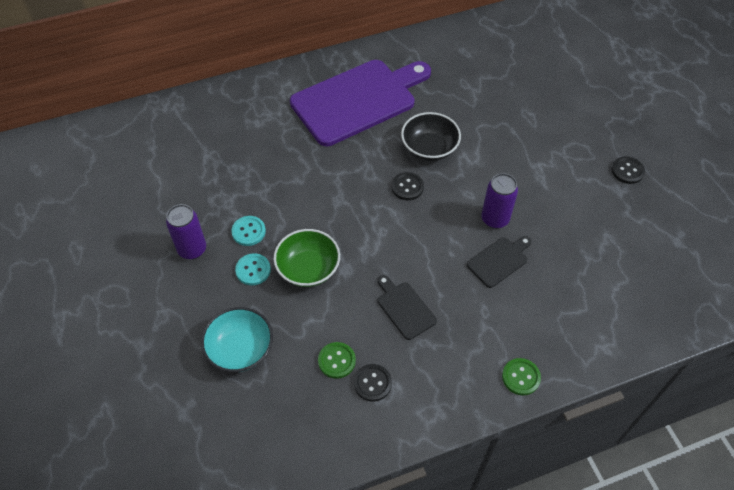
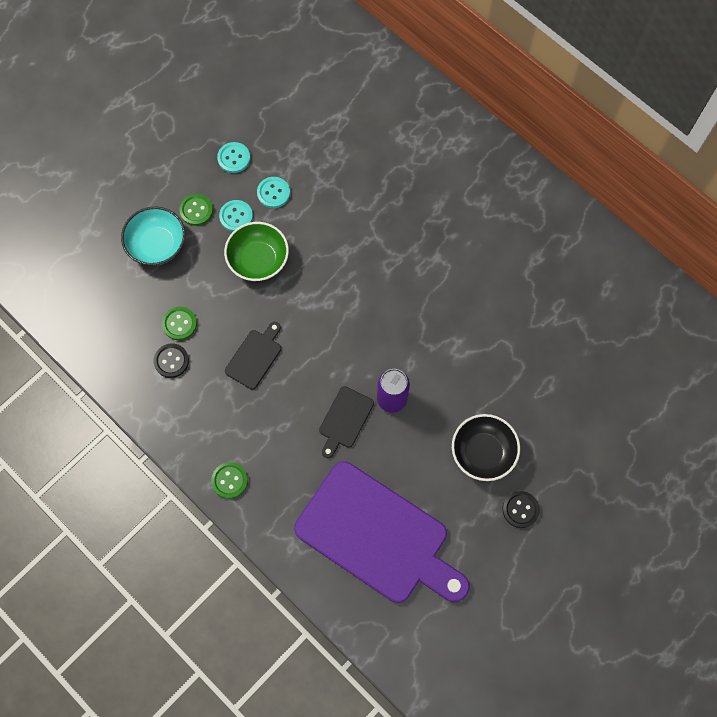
camera: 65 degrees right, 15 degrees up
purple can [166,204,206,260] -> turquoise button [217,142,250,173]
purple cutting board [290,60,431,146] -> purple cutting board moved to [294,461,470,603]
black button [391,172,424,200] -> none
black bowl [401,112,461,161] -> black bowl moved to [452,414,520,481]
black cutting board [467,236,531,288] -> black cutting board turned 90 degrees clockwise [319,386,374,458]
none -> green button [179,194,213,226]

